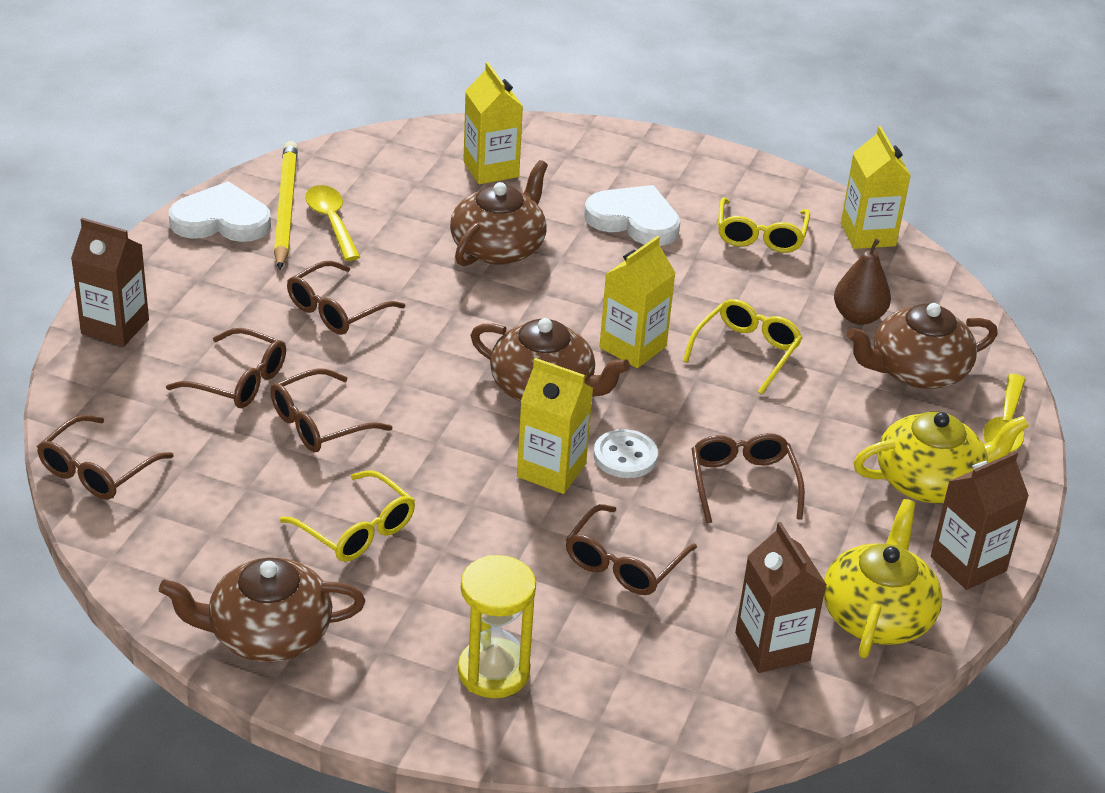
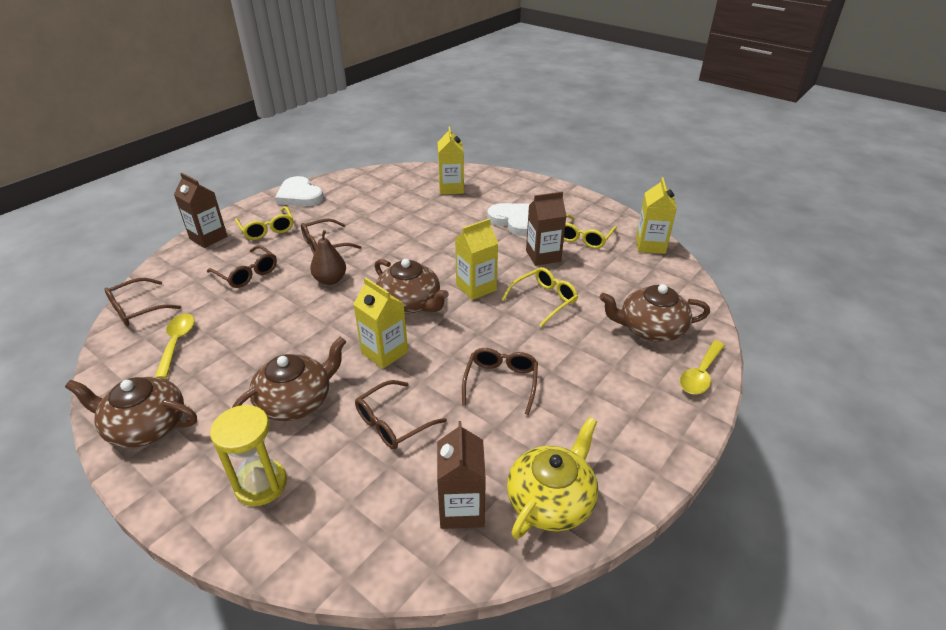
camera: 20 degrees right, 0 degrees up
white heart [169,181,271,242] -> white heart turned 150 degrees counterclockwise [275,176,324,206]
brown glasses [270,368,392,452] -> none
yellow pencil [274,141,298,270] -> none
yellow glasses [280,470,415,562] -> yellow glasses moved to [235,206,293,240]
yellow spoon [305,185,360,261] -> yellow spoon moved to [155,314,195,379]
brown teapot [450,160,548,266] -> brown teapot moved to [232,337,346,421]
white button [593,429,658,478] -> none
brown pear [834,238,891,325] -> brown pear moved to [310,230,346,285]
yellow teapot [853,412,1029,503] -> none
brown carton [931,451,1029,590] -> brown carton moved to [526,191,566,266]

